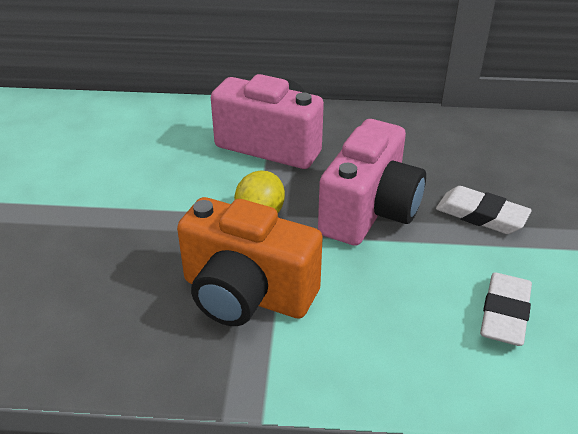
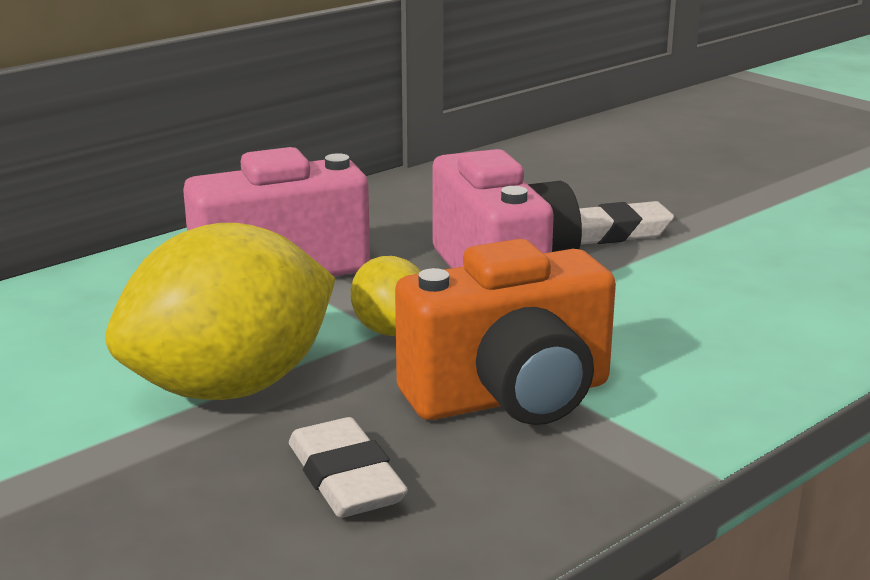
camera: 45 degrees left, 15 degrees down
white eraser [480,272,532,346] -> white eraser moved to [289,417,408,518]
none -> yellow lemon [106,223,336,400]

